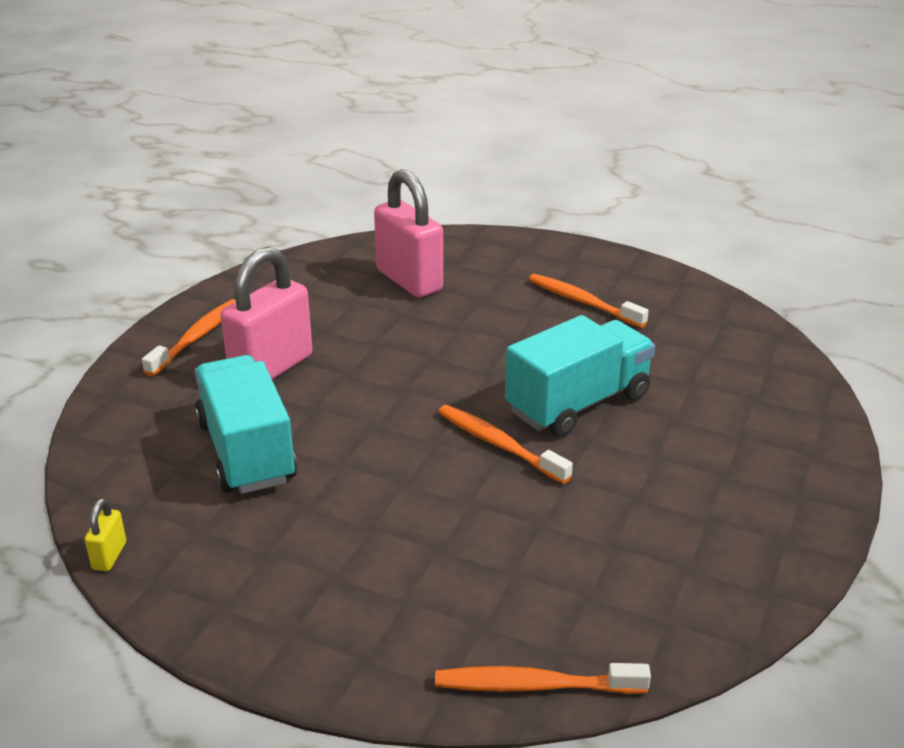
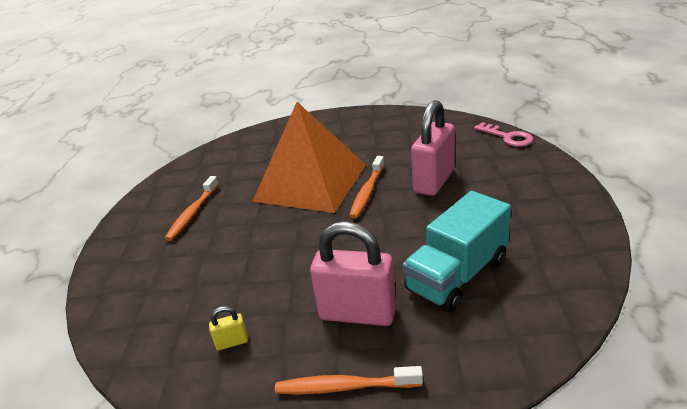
camera: 110 degrees left, 0 degrees up
yellow padlock [85,498,126,571] -> yellow padlock moved to [209,306,248,350]
pink padlock [374,169,443,298] -> pink padlock moved to [411,100,455,196]
orange toothbrush [435,663,651,694] -> pink key [474,122,533,147]
turquoise truck [505,315,655,437] -> orange pyramid [252,102,366,213]

